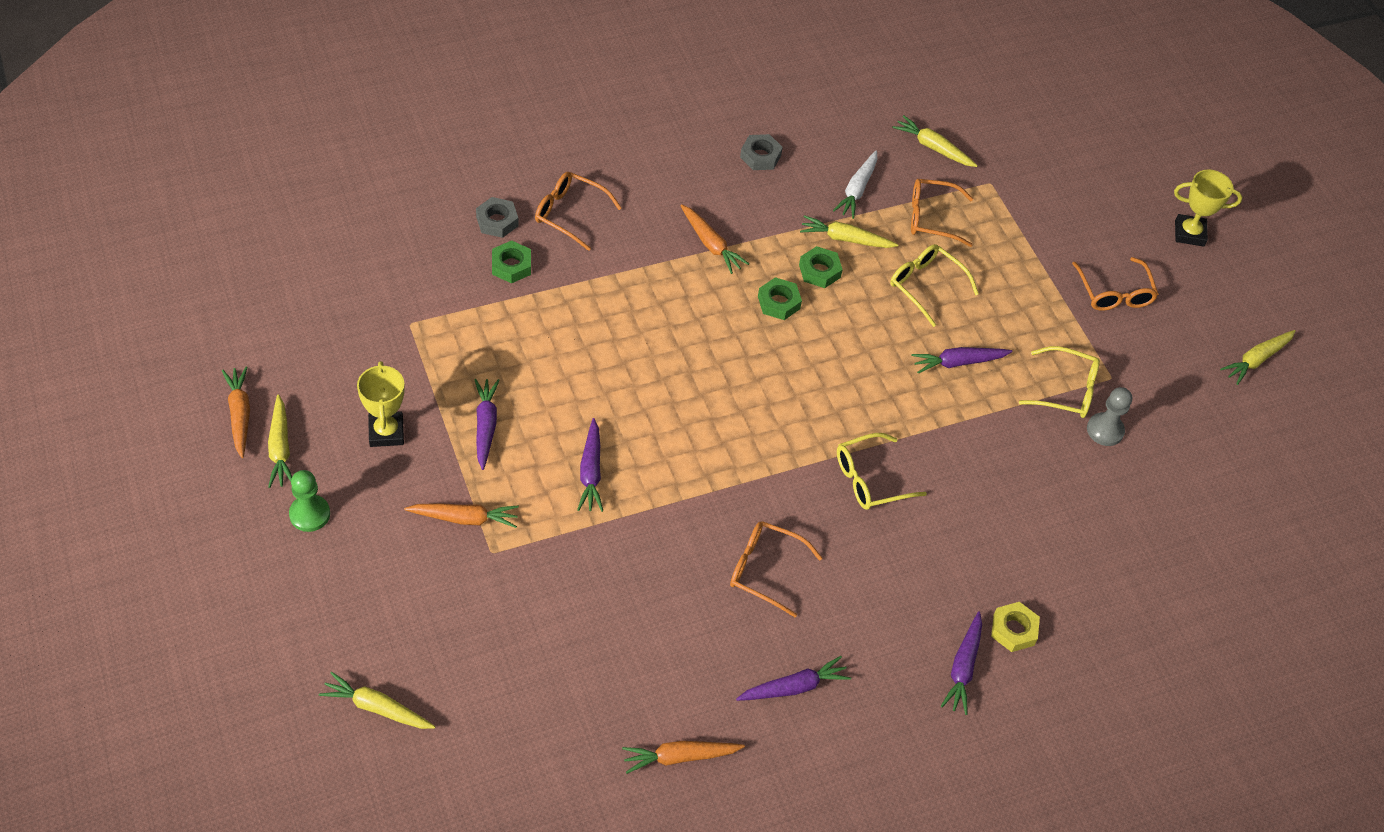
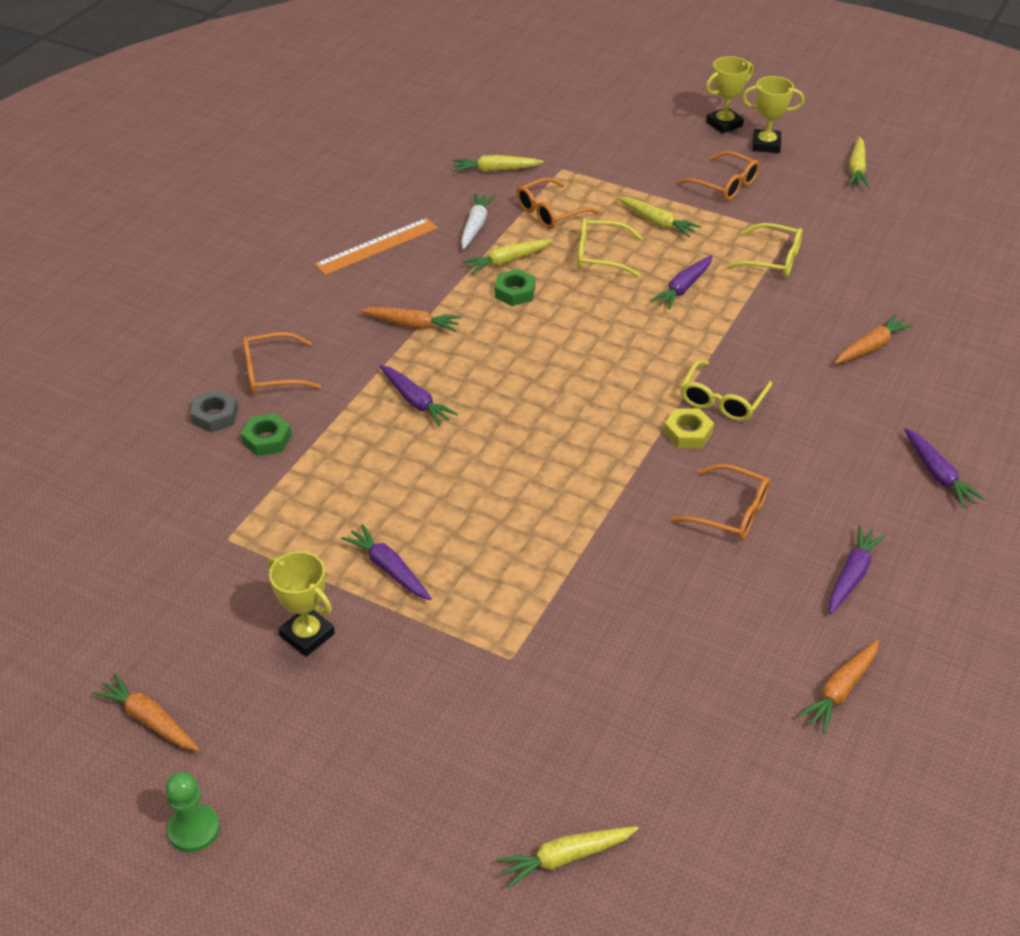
camera: 35 degrees left, 10 degrees down
yellow carrot [268,394,292,488] -> yellow carrot moved to [617,197,701,237]
green pawn [289,470,330,532] -> green pawn moved to [165,772,220,852]
orange carrot [404,503,519,528] -> orange carrot moved to [835,314,914,364]
purple carrot [577,418,603,512] -> purple carrot moved to [379,365,458,426]
orange glasses [730,521,822,617] -> orange glasses turned 135 degrees counterclockwise [670,464,770,540]
grey nut [740,134,783,170] -> orange ruler [314,218,438,275]
green nut [758,277,802,320] -> none
white carrot [833,151,877,219] -> white carrot turned 150 degrees counterclockwise [461,193,495,249]
yellow nut [991,602,1040,652] -> yellow nut moved to [664,408,714,448]
yellow glasses [1019,346,1100,418] -> yellow glasses turned 45 degrees clockwise [725,223,803,277]
grey pawn [1087,387,1132,446] -> none
none -> yellow trophy [742,76,804,153]

